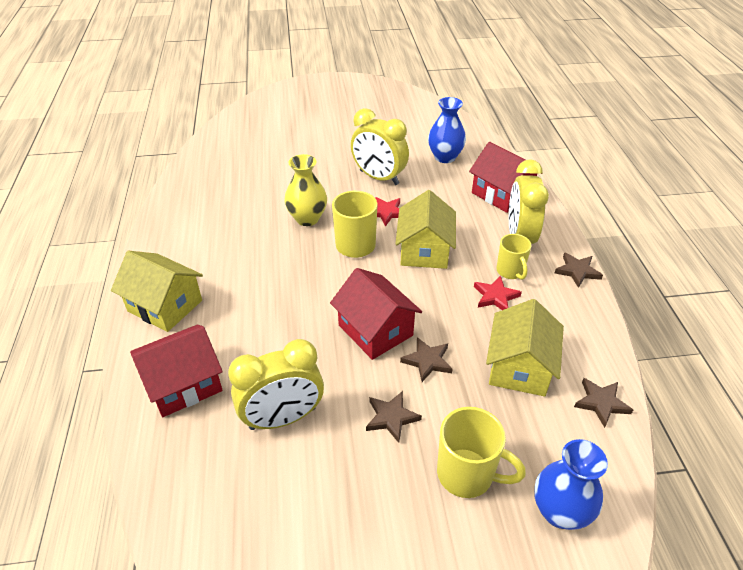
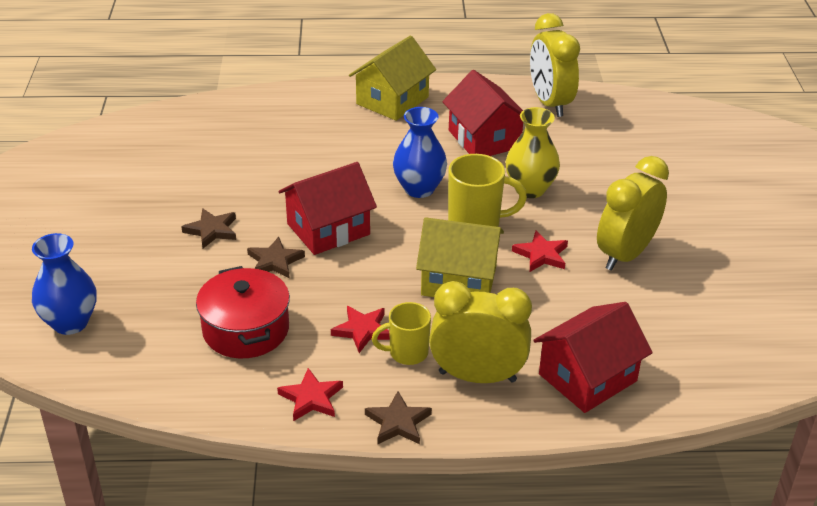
camera: 95 degrees right, 5 degrees down
red house [130,325,223,417] -> red house moved to [442,70,523,156]
yellow clock [228,339,324,430] -> yellow clock moved to [530,13,580,117]
blue vase [428,97,466,163] -> blue vase moved to [393,107,447,198]
yellow mug [437,407,526,498] -> none
yellow house [486,299,564,396] -> red pot [196,266,290,358]
brown star [574,378,633,428] -> none
none -> red star [277,368,343,421]

